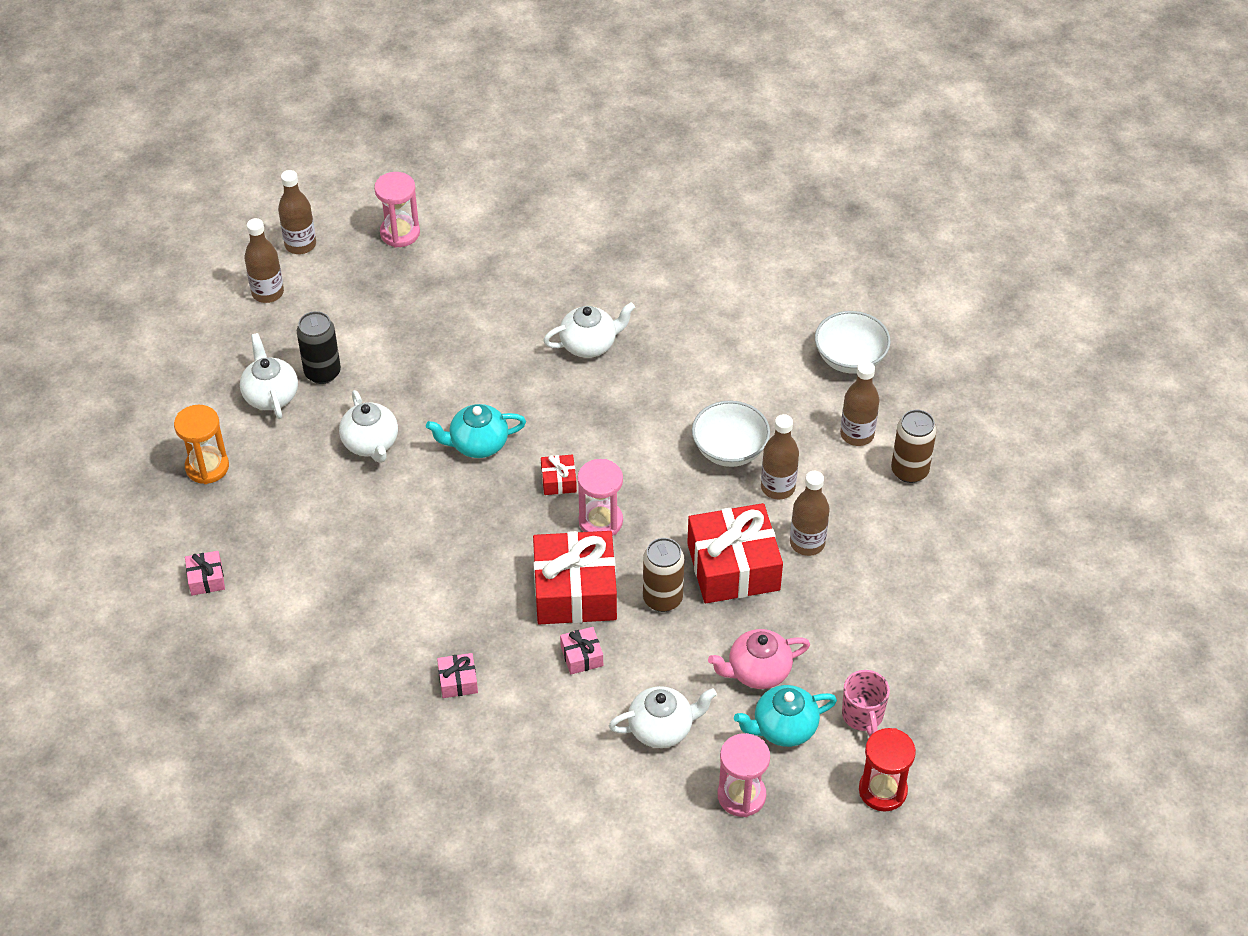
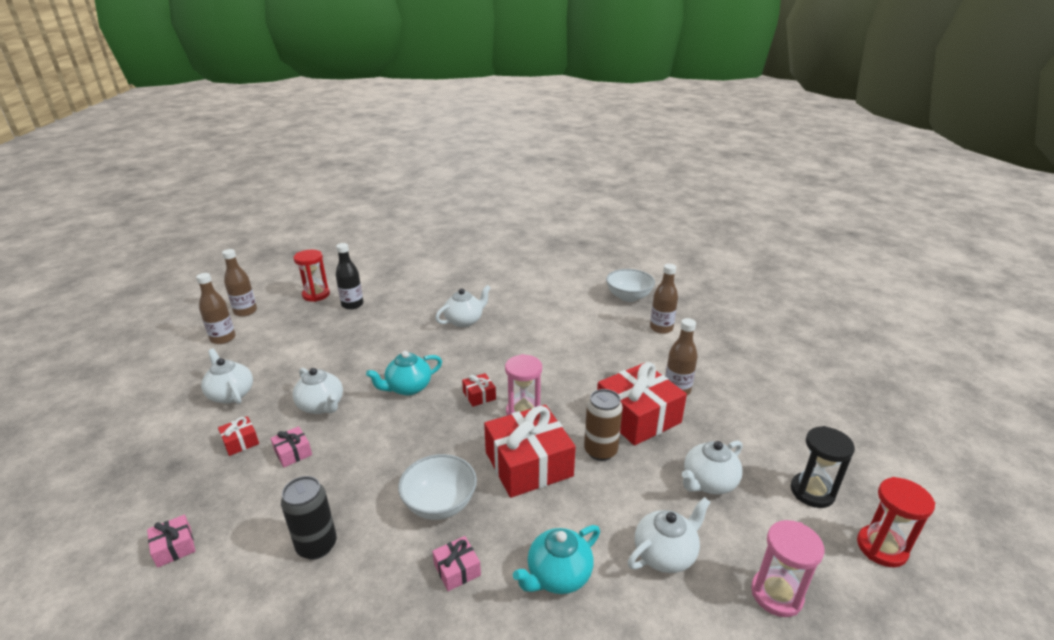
camera: 20 degrees left, 20 degrees down
orange hourglass [174,405,229,484] -> none
black can [297,311,341,384] -> black can moved to [281,476,337,560]
pink hourglass [374,172,420,248] -> red hourglass [293,250,330,302]
pink gift [560,627,603,675] -> pink gift moved to [271,426,312,467]
white bowl [692,401,770,467] -> white bowl moved to [398,454,477,520]
pink teapot [708,629,810,689] -> white teapot [682,441,743,494]
turquoise teapot [734,685,837,747] -> turquoise teapot moved to [513,525,600,594]
brown bottle [761,414,799,500] -> none
pink mug [842,670,890,737] -> black hourglass [790,426,855,508]
brown can [891,410,937,483] -> none
none -> red gift [218,416,259,456]
none -> black bottle [336,243,363,310]

